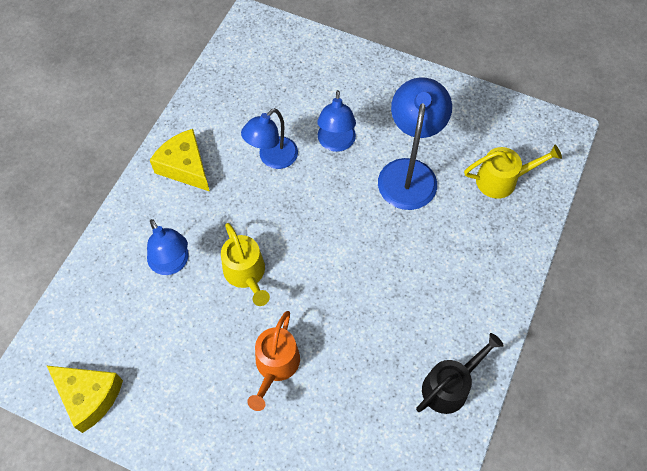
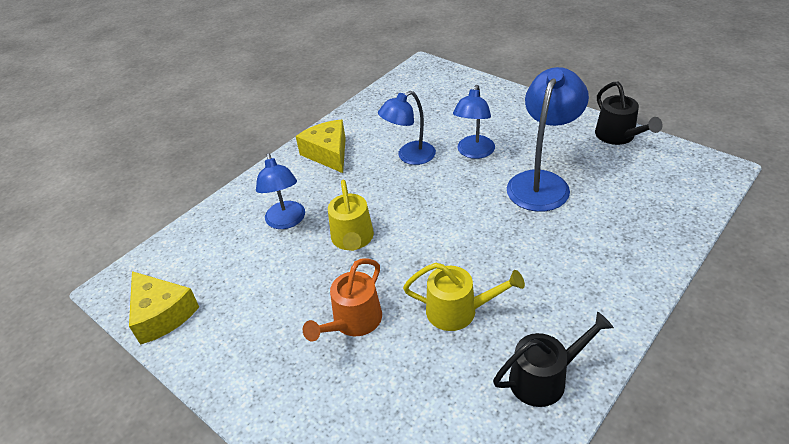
camera: 20 degrees right, 20 degrees down
yellow watering can [464,144,562,199] -> yellow watering can moved to [403,263,525,331]
none -> black watering can [595,82,663,145]

